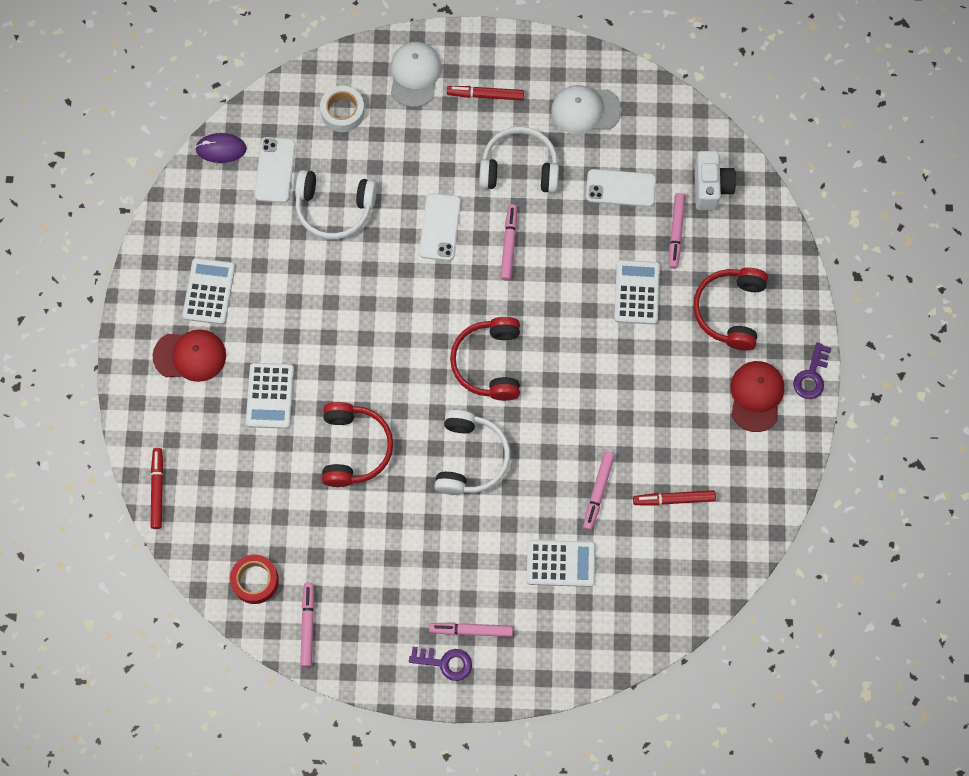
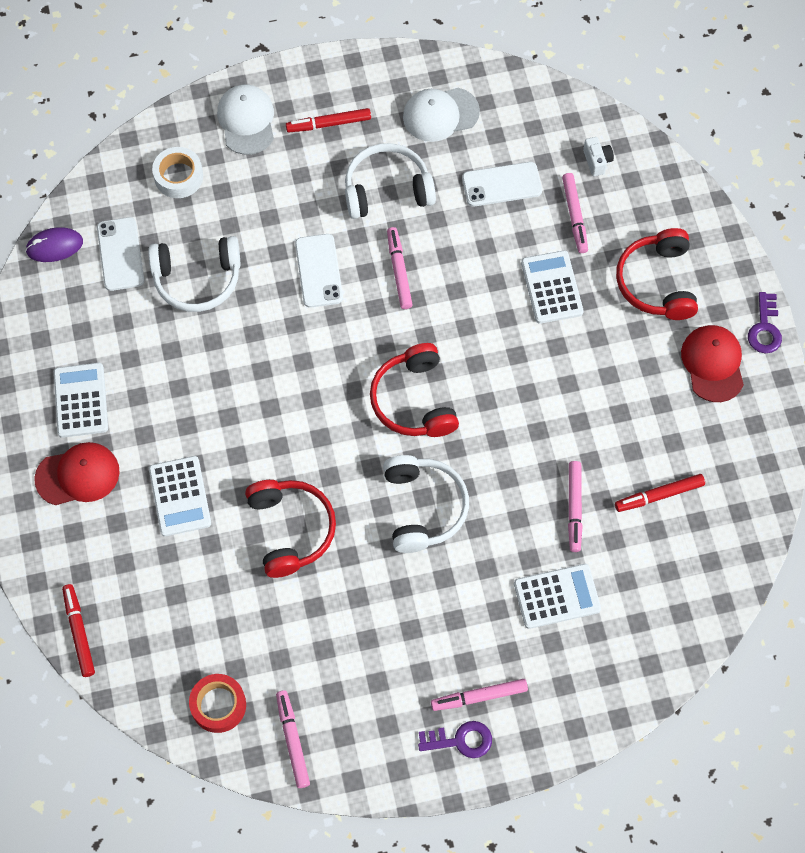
camera: 15 degrees left, 5 degrees down
white camera [695,151,736,210] -> white camera [583,137,614,176], size x0.58

